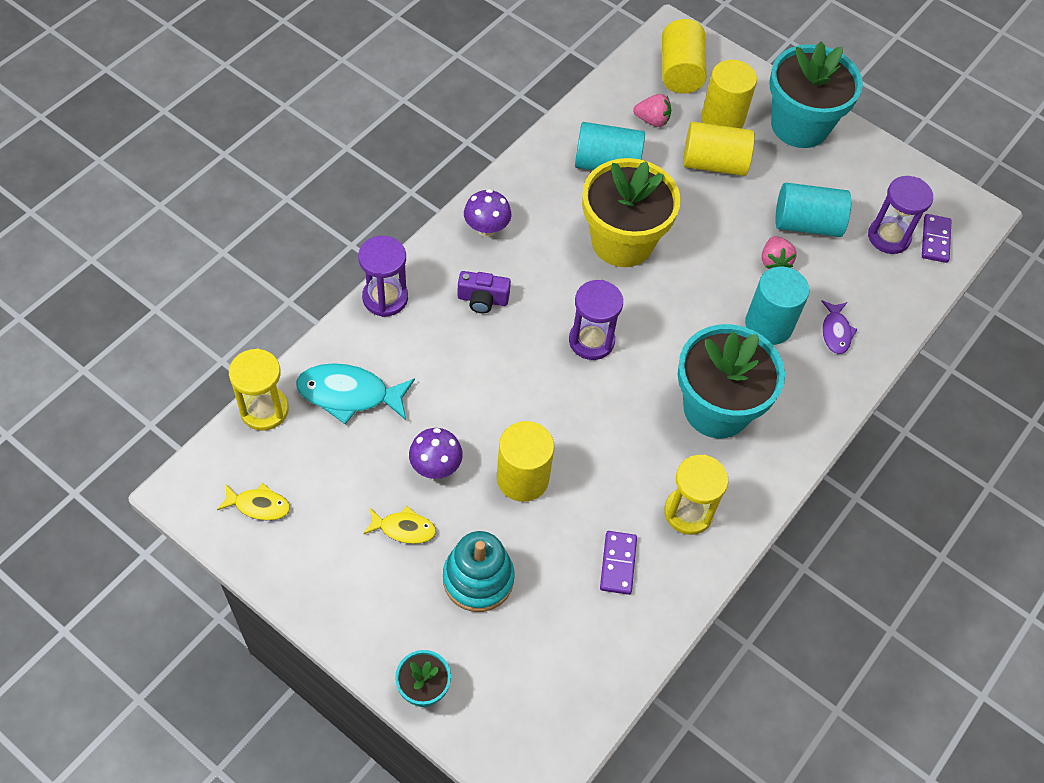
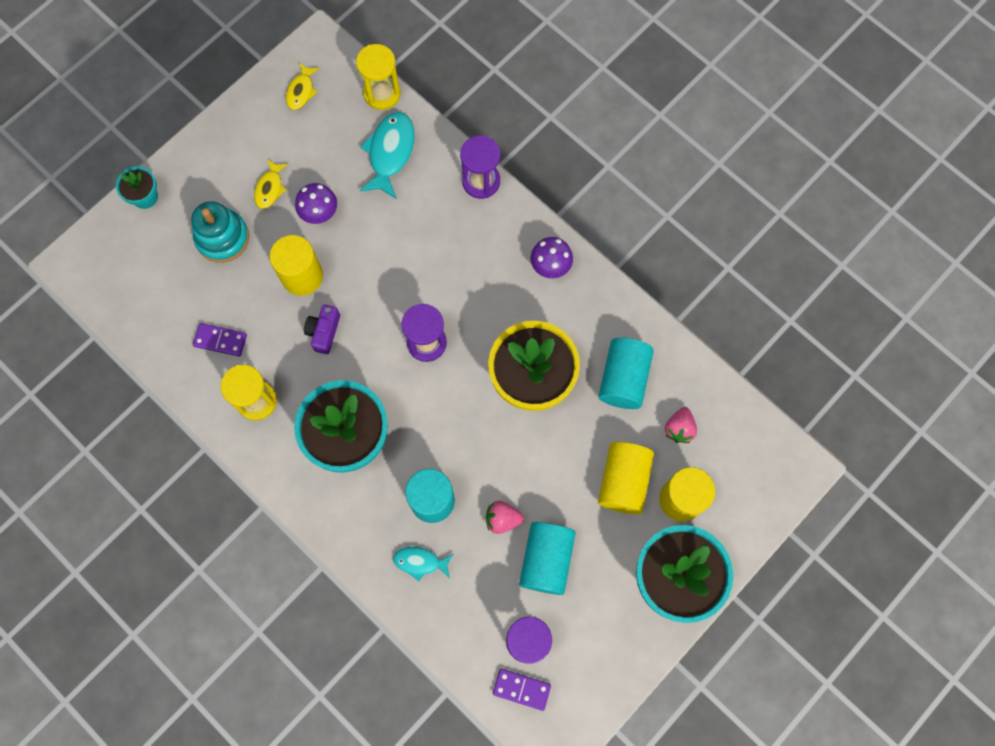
camera: 100 degrees right, 15 degrees up
purple camera [458,271,511,314] -> purple camera moved to [304,304,340,354]
yellow cylinder [662,19,707,94] -> none
purple fish [821,300,858,354] -> turquoise fish [393,547,453,581]

